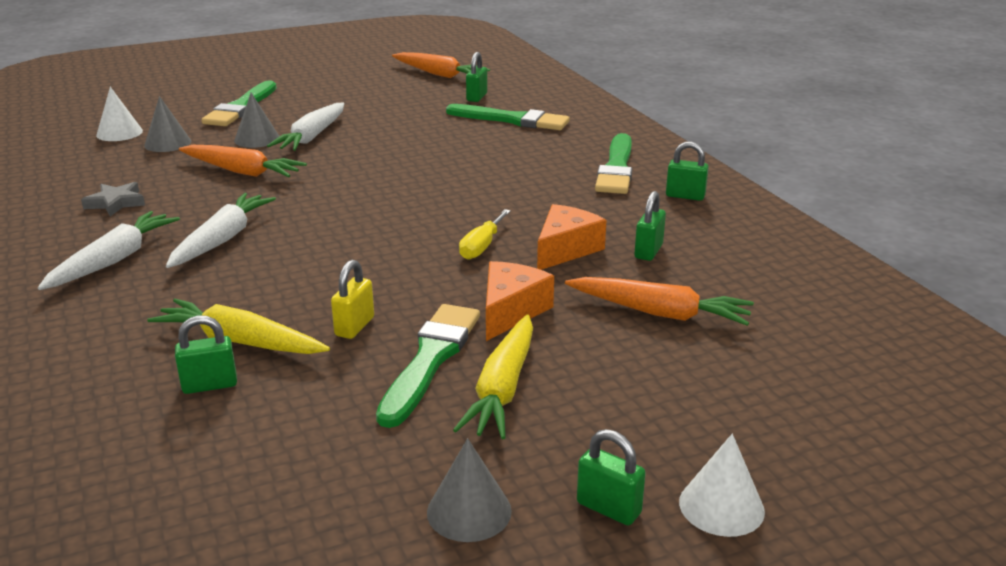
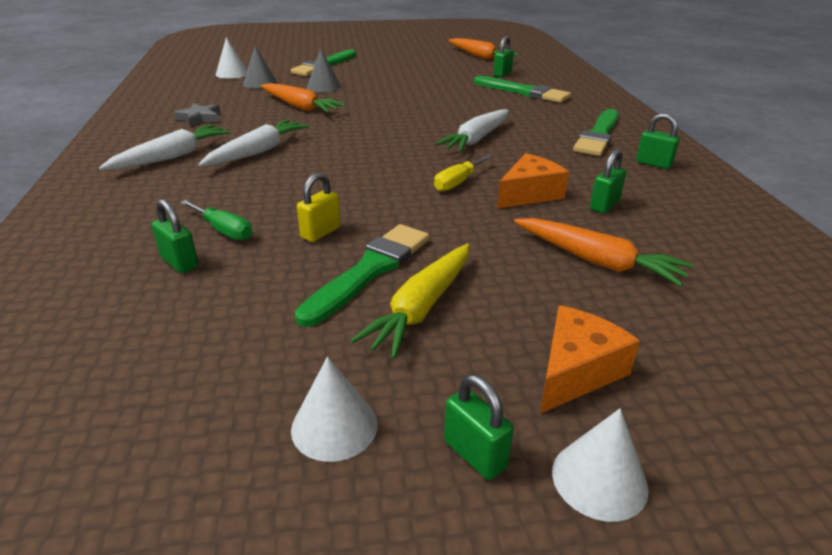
camera: 15 degrees right, 5 degrees up
yellow carrot [147,299,330,354] -> green screwdriver [180,200,252,240]
green padlock [175,315,237,394] -> green padlock turned 45 degrees clockwise [152,199,199,273]
white carrot [267,102,344,151] -> white carrot moved to [435,109,509,152]
grey cone [427,438,512,542] -> white cone [291,356,377,462]
orange cheese [486,261,554,341] -> orange cheese moved to [540,305,640,414]

